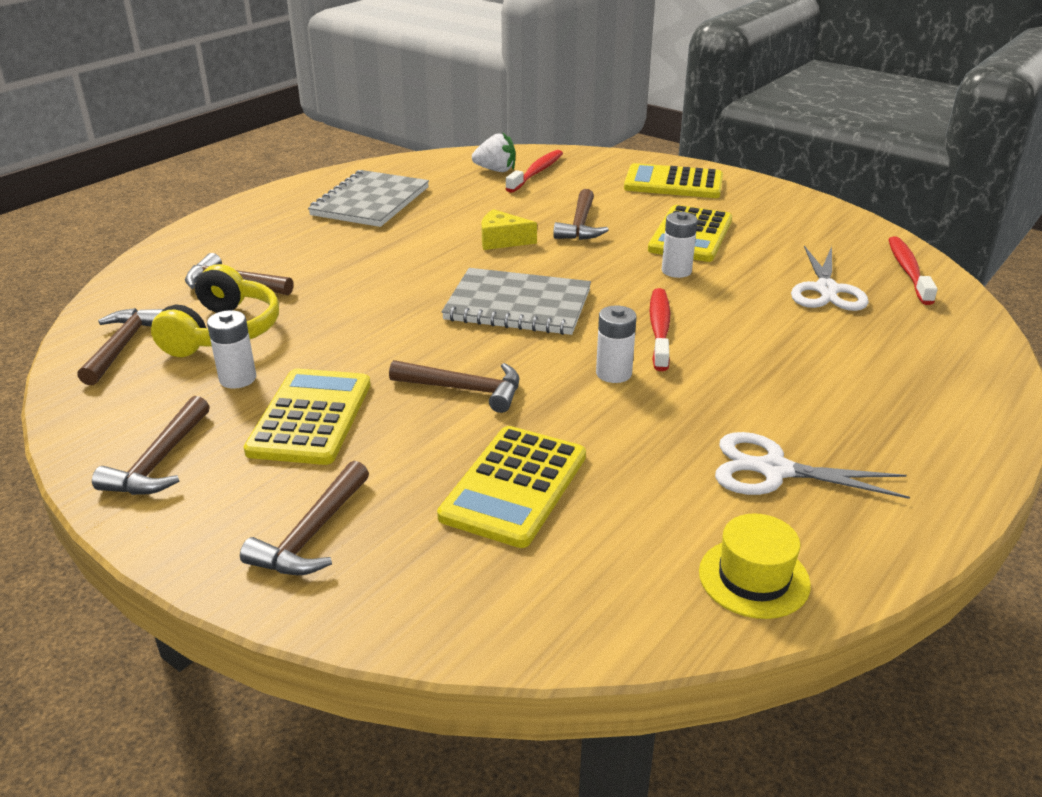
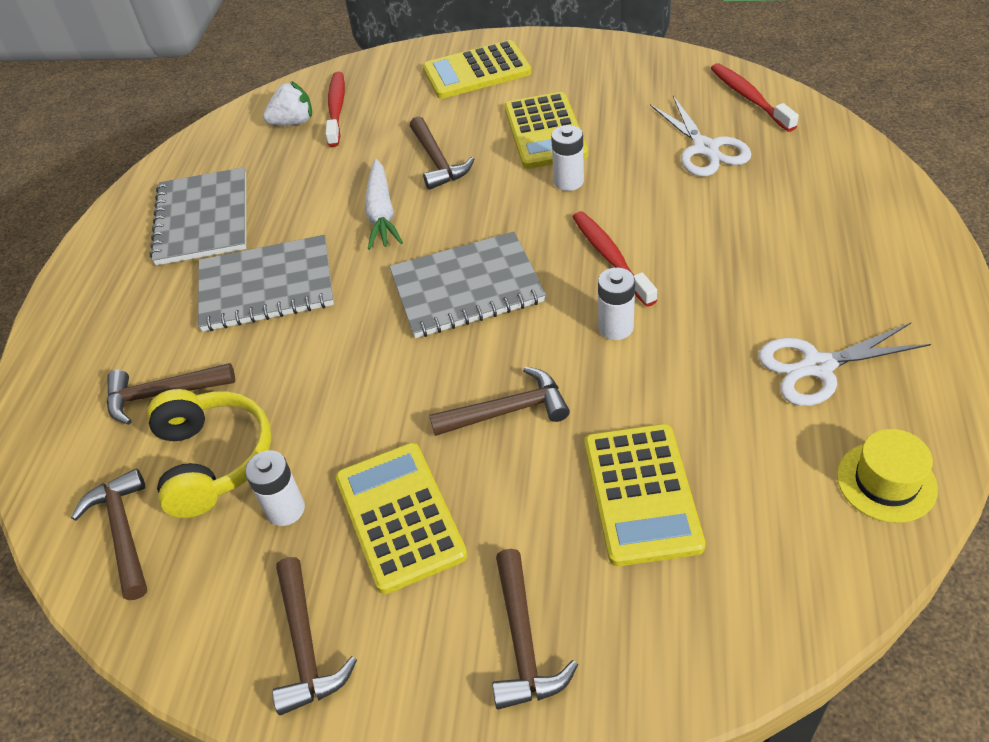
camera: 25 degrees left, 15 degrees up
yellow cheese [481,209,537,250] -> white carrot [365,159,403,250]
none -> grey notebook [198,235,334,332]

